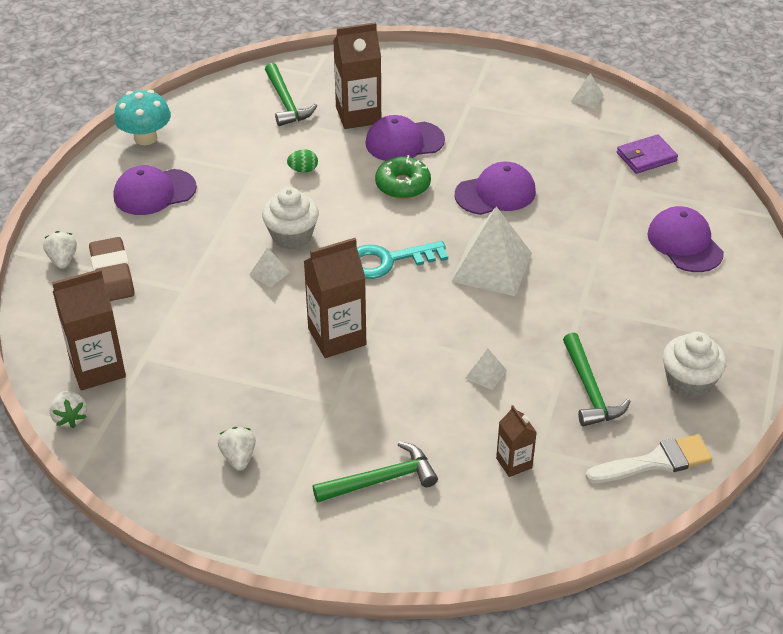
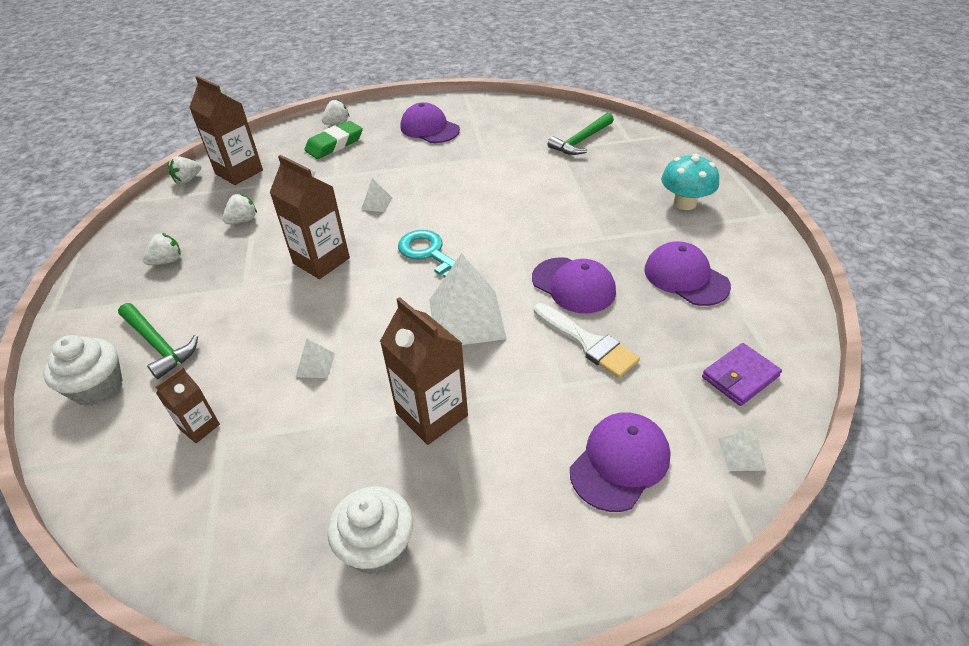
camera: 65 degrees right, 0 degrees up
brown eraser [89,237,134,301] -> green eraser [304,121,363,159]
turquoise mushroom [114,90,171,145] -> turquoise mushroom moved to [661,154,719,210]
white cupcake [262,187,319,249] -> white cupcake moved to [43,335,122,406]
green egg [287,149,318,173] -> none
brown carton [333,22,381,129] -> brown carton moved to [380,297,468,445]
purple cap [365,115,445,161] -> purple cap moved to [644,241,731,306]
green donut [375,155,431,199] -> none
green hammer [563,333,631,426] -> none
white pyramid [571,73,603,108] -> white pyramid moved to [719,428,767,471]
white brush [586,434,712,483] -> white brush moved to [534,303,640,378]
purple wallet [617,134,678,174] -> purple wallet turned 75 degrees counterclockwise [702,343,782,406]
none -> white strawberry [222,194,257,224]

